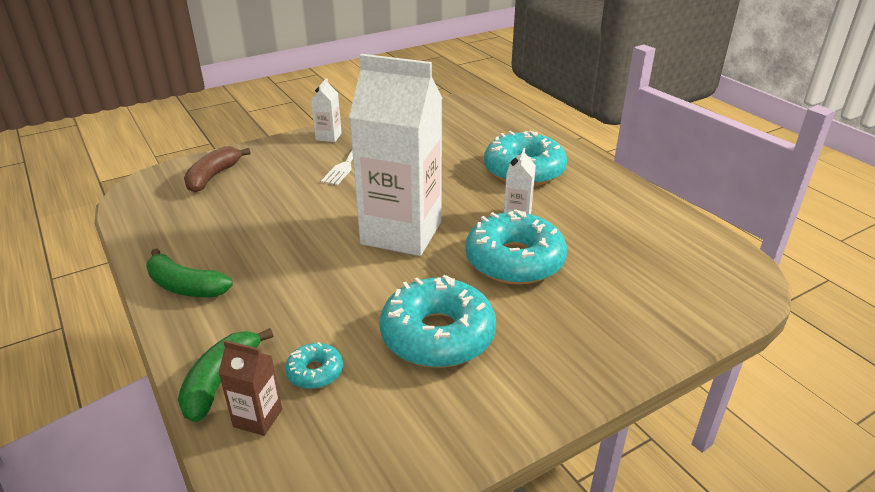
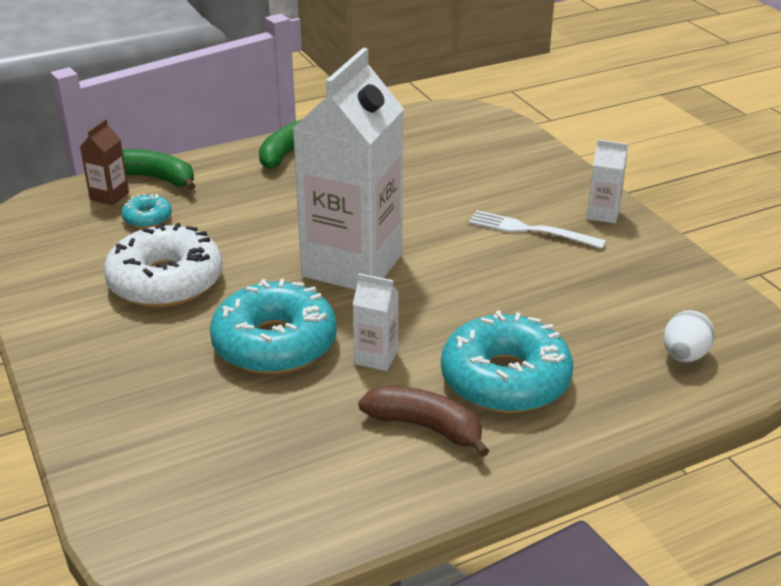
camera: 95 degrees right, 0 degrees up
brown banana [184,146,251,193] -> brown banana moved to [358,386,489,457]
turquoise donut [380,275,496,368] -> white donut [104,222,223,307]
none -> white egg [663,310,714,362]

